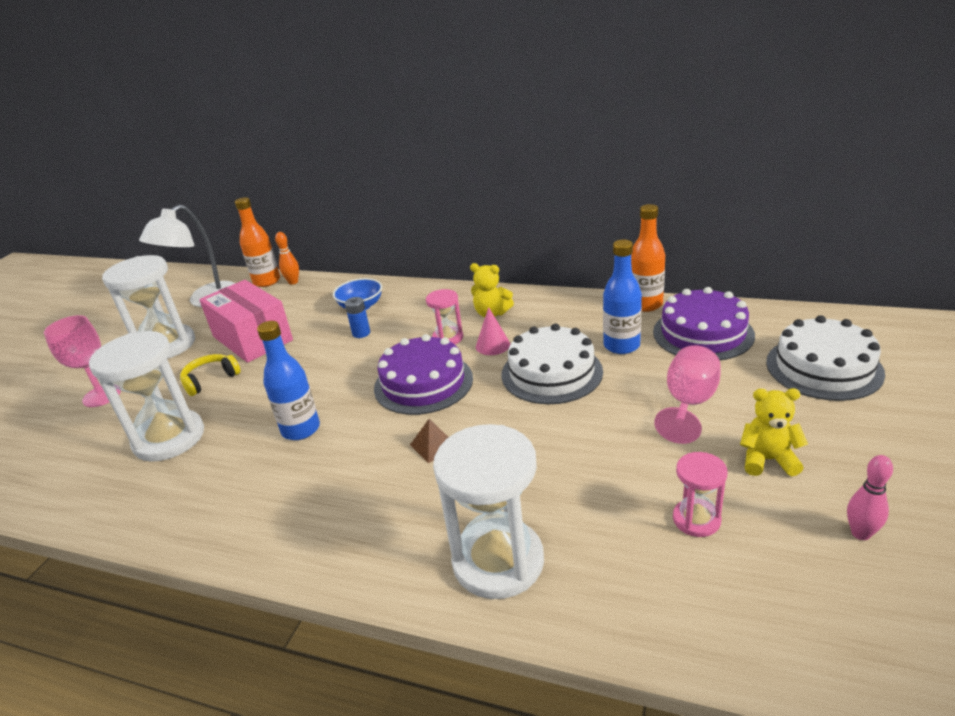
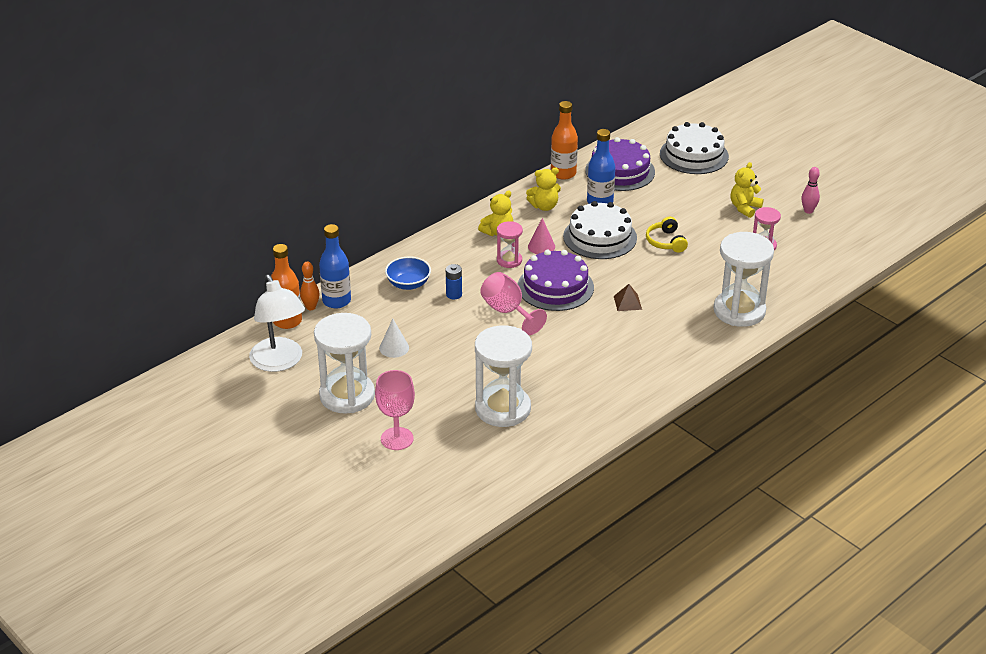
camera: 65 degrees left, 5 degrees up
yellow headphones [180,354,241,396] -> yellow headphones moved to [646,217,688,252]
pink box [199,280,293,363] -> white cone [379,319,409,358]
blue bottle [257,321,320,440] -> blue bottle moved to [319,224,351,308]
pink goblet [654,345,721,444] -> pink goblet moved to [480,272,547,335]
none -> yellow teddy bear [526,168,561,211]

